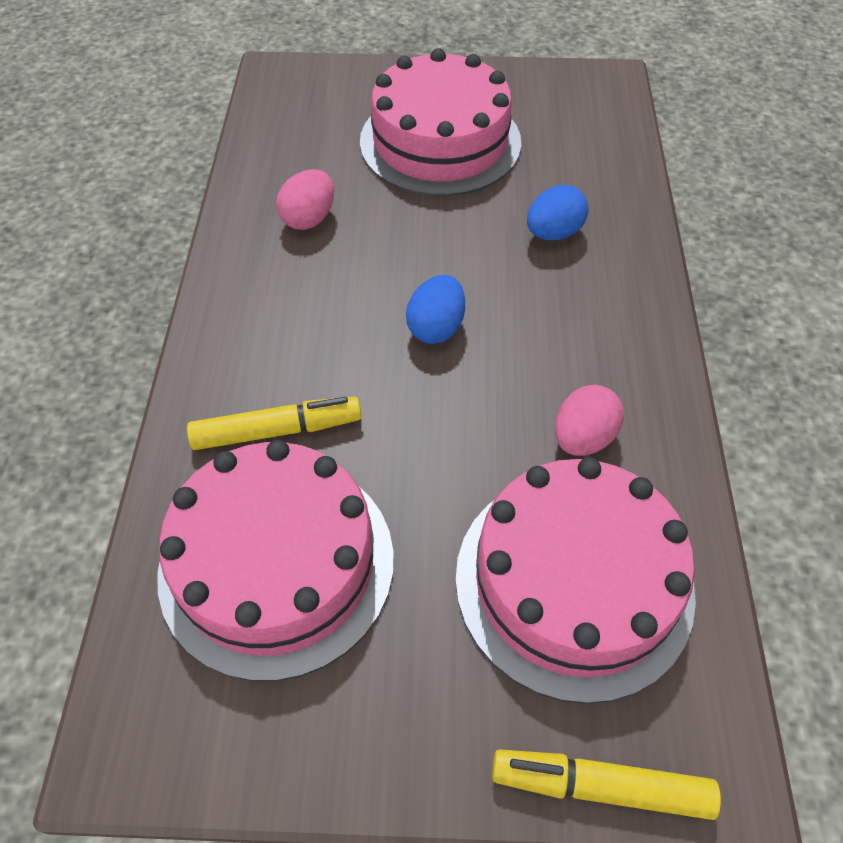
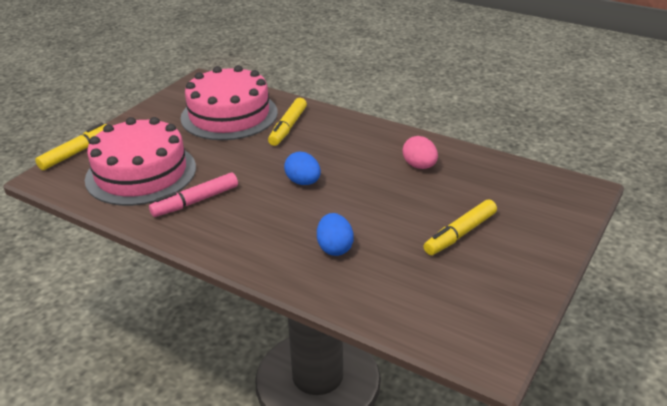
camera: 120 degrees right, 20 degrees down
pink cake [360,48,521,196] -> yellow marker [424,199,497,255]
pink egg [555,385,624,456] -> pink marker [149,173,238,217]

